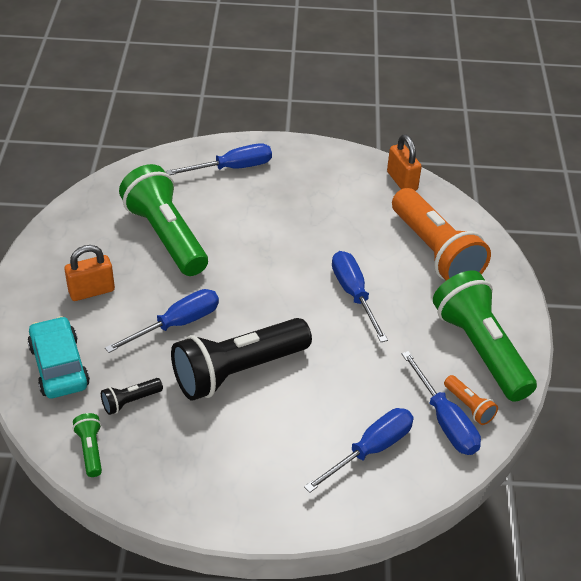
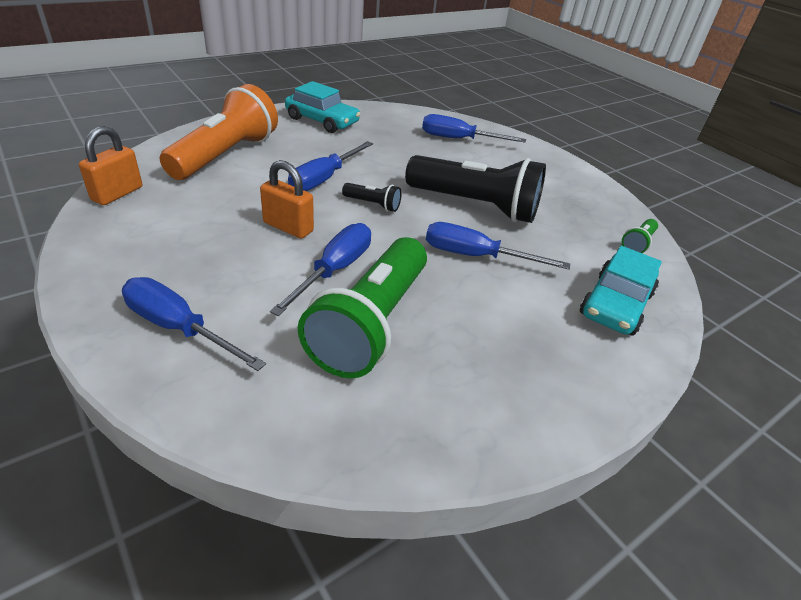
camera: 130 degrees left, 5 degrees down
orange padlock [64,245,115,301] -> orange padlock moved to [260,160,314,239]
black flashlight [101,378,163,415] -> black flashlight moved to [342,183,401,212]
blue screwdriver [402,351,481,455] -> blue screwdriver moved to [270,223,371,316]
green flashlight [433,270,537,402] -> turquoise car [285,81,361,133]
orange flashlight [444,375,498,425] -> none

